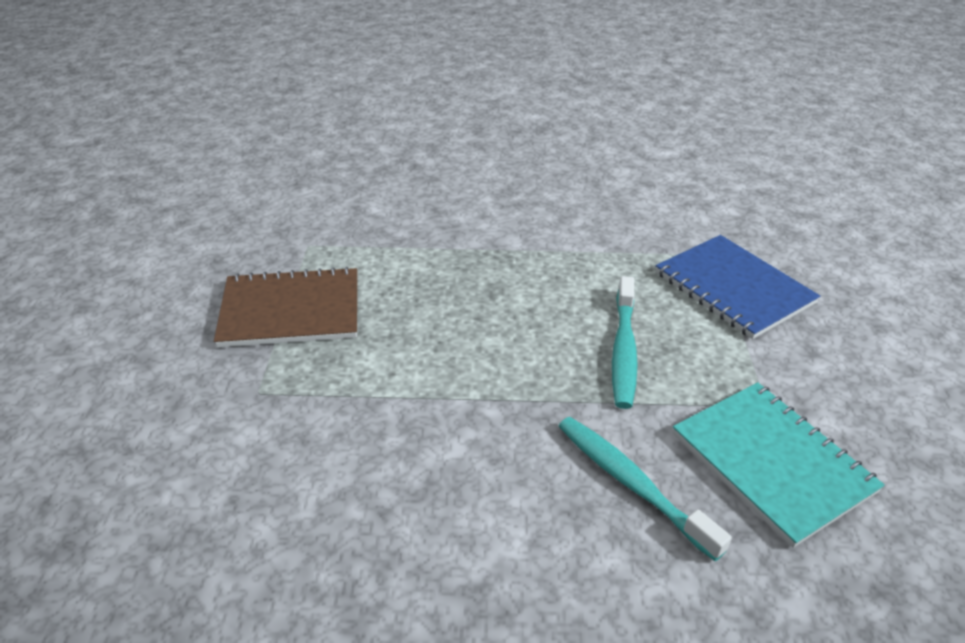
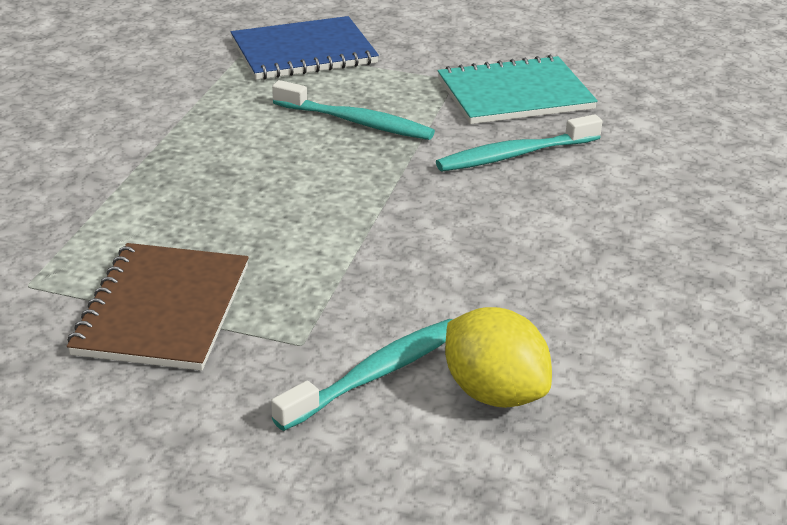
camera: 75 degrees left, 5 degrees down
none -> turquoise toothbrush [271,319,453,431]
none -> yellow lemon [445,307,552,408]

